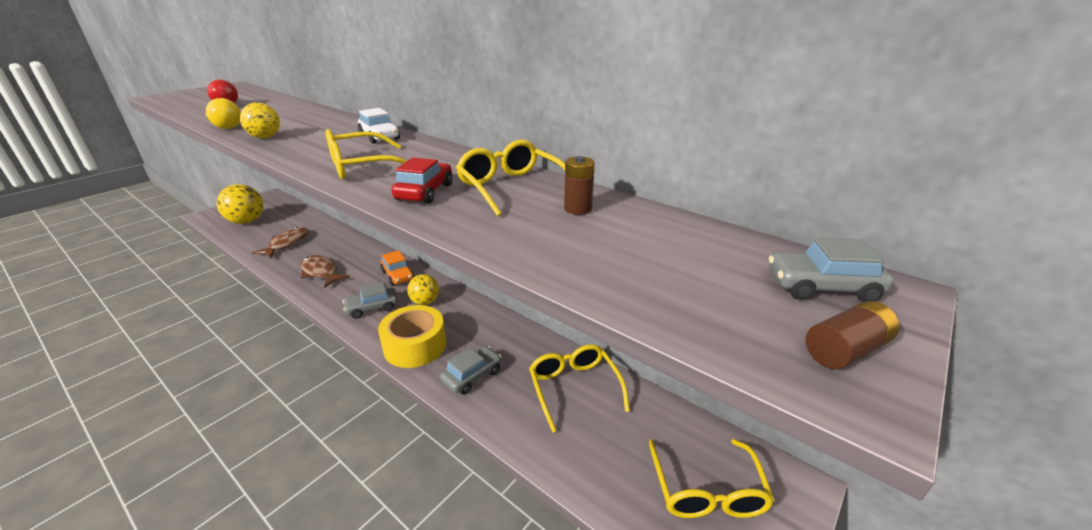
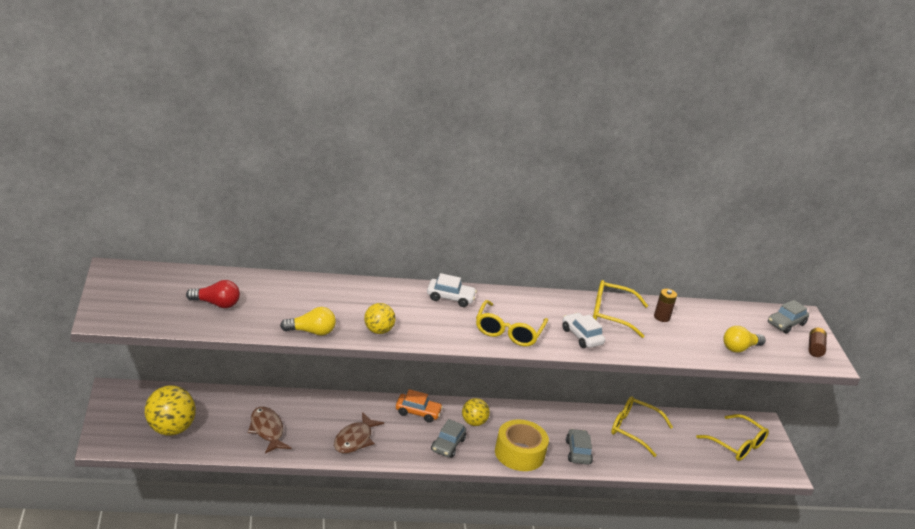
camera: 50 degrees left, 0 degrees up
brown fish [301,255,350,288] -> brown fish turned 60 degrees counterclockwise [334,412,384,454]
red car [391,158,453,204] -> white car [562,313,605,348]
none -> yellow light bulb [723,326,765,353]

